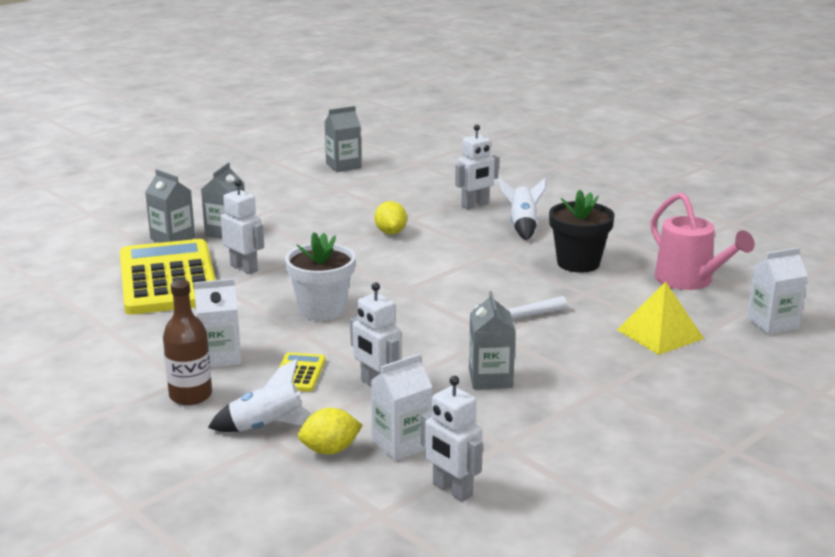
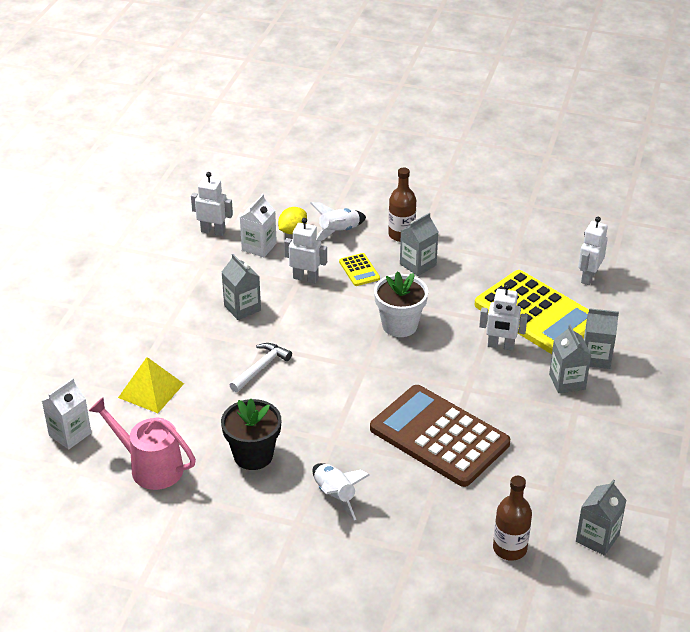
camera: 150 degrees right, 15 degrees up
white carton [194,279,241,368] -> grey carton [400,213,438,276]
yellow lemon [374,201,407,234] -> brown calculator [370,385,510,487]
white robot [455,125,499,209] -> white robot moved to [578,217,608,285]
none -> brown bottle [493,476,532,561]

